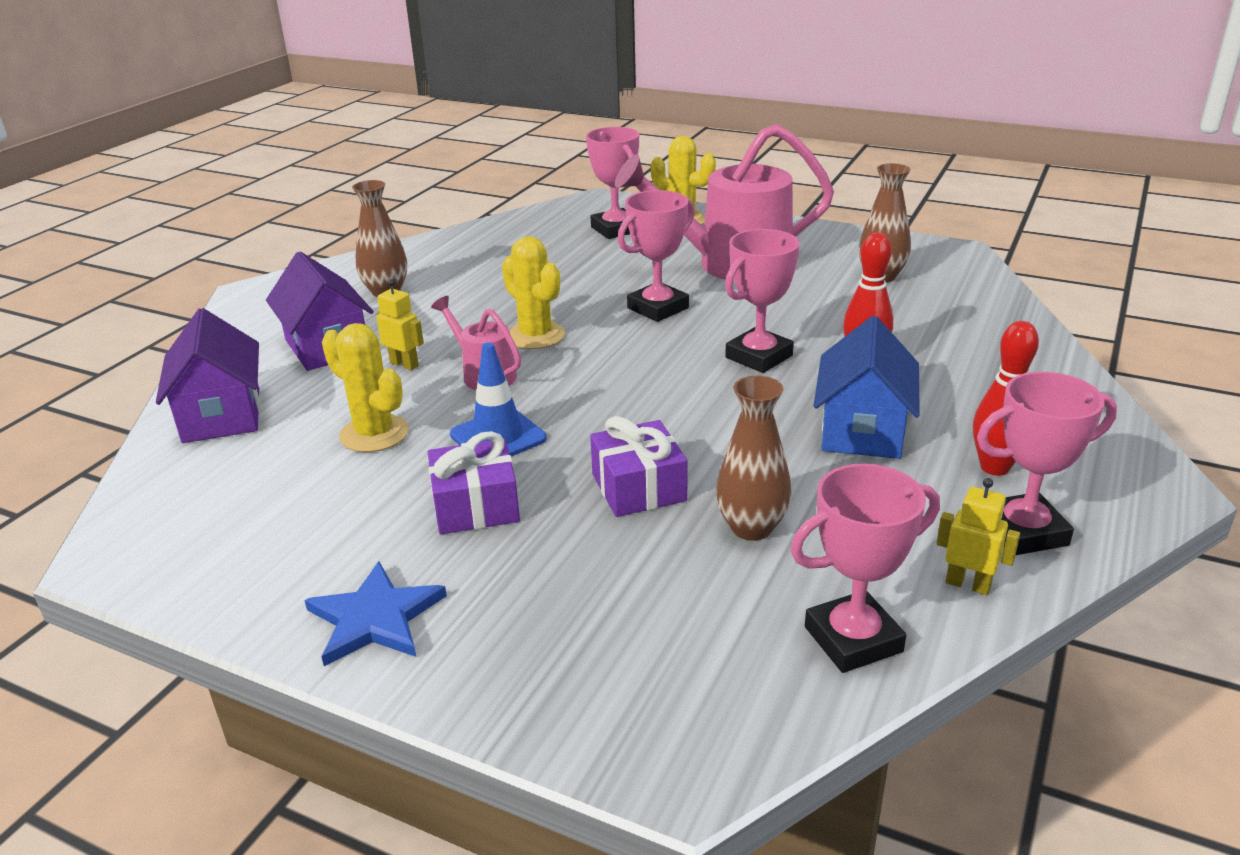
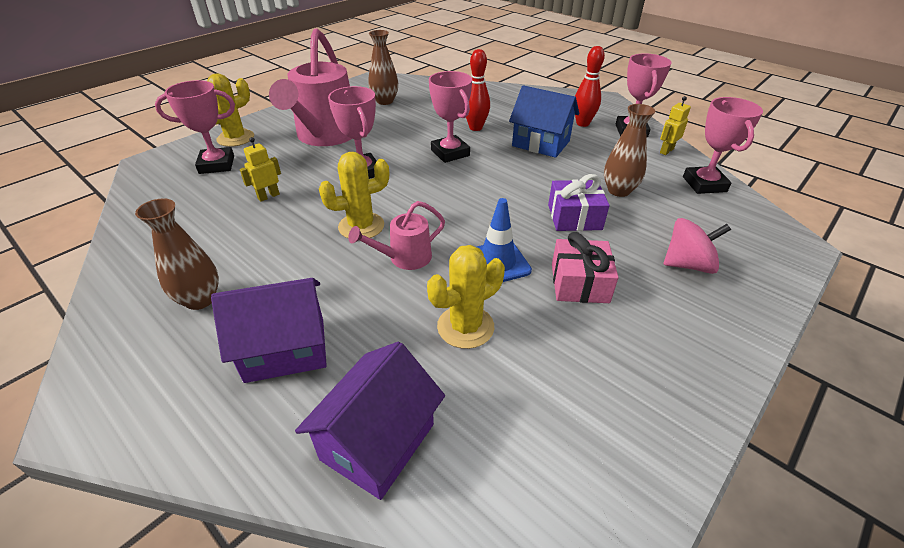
camera: 75 degrees left, 10 degrees up
purple house [156,308,261,443] -> purple house turned 60 degrees counterclockwise [295,342,445,500]
blue star [304,561,447,666] -> none
yellow robot [376,279,424,370] -> yellow robot moved to [240,137,281,202]
purple gift [428,431,520,534] -> pink gift [552,232,619,303]
none -> pink spinning top [664,218,731,274]

